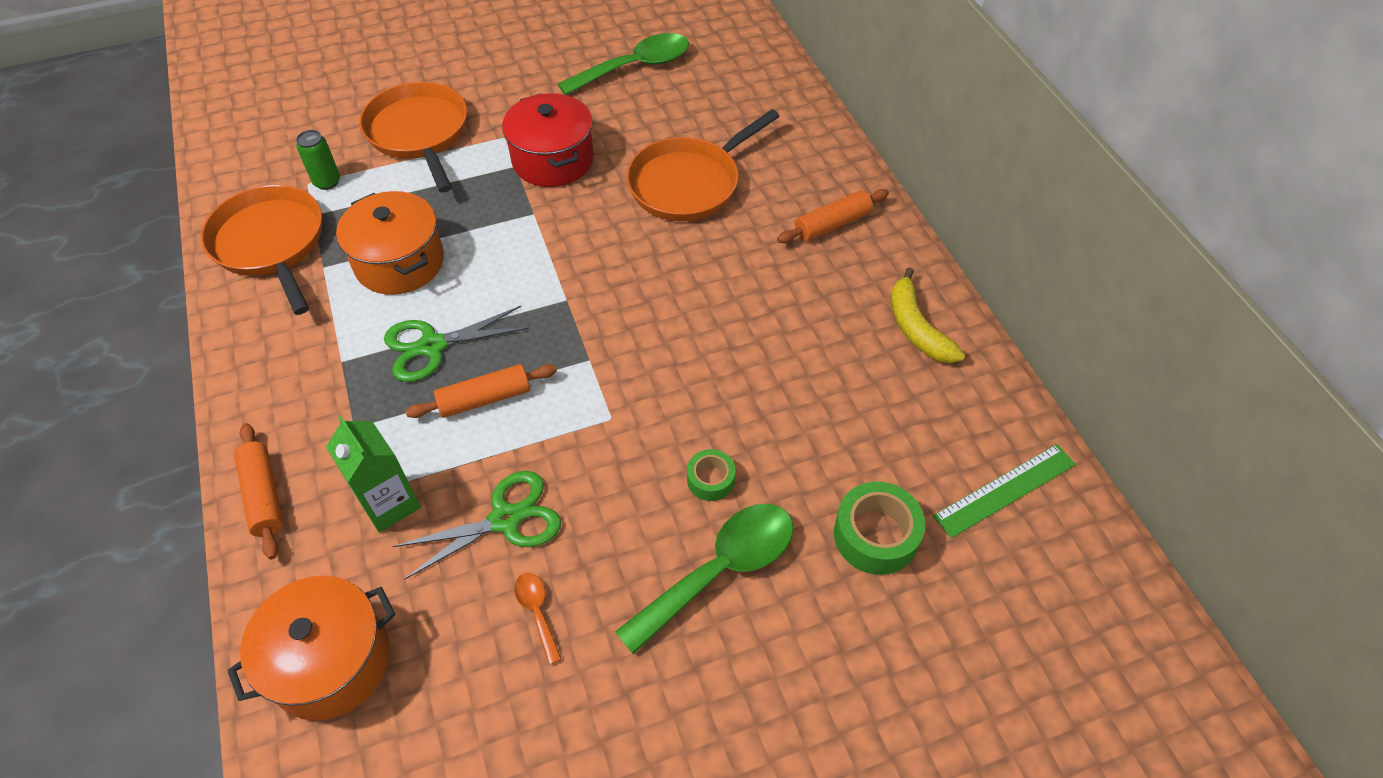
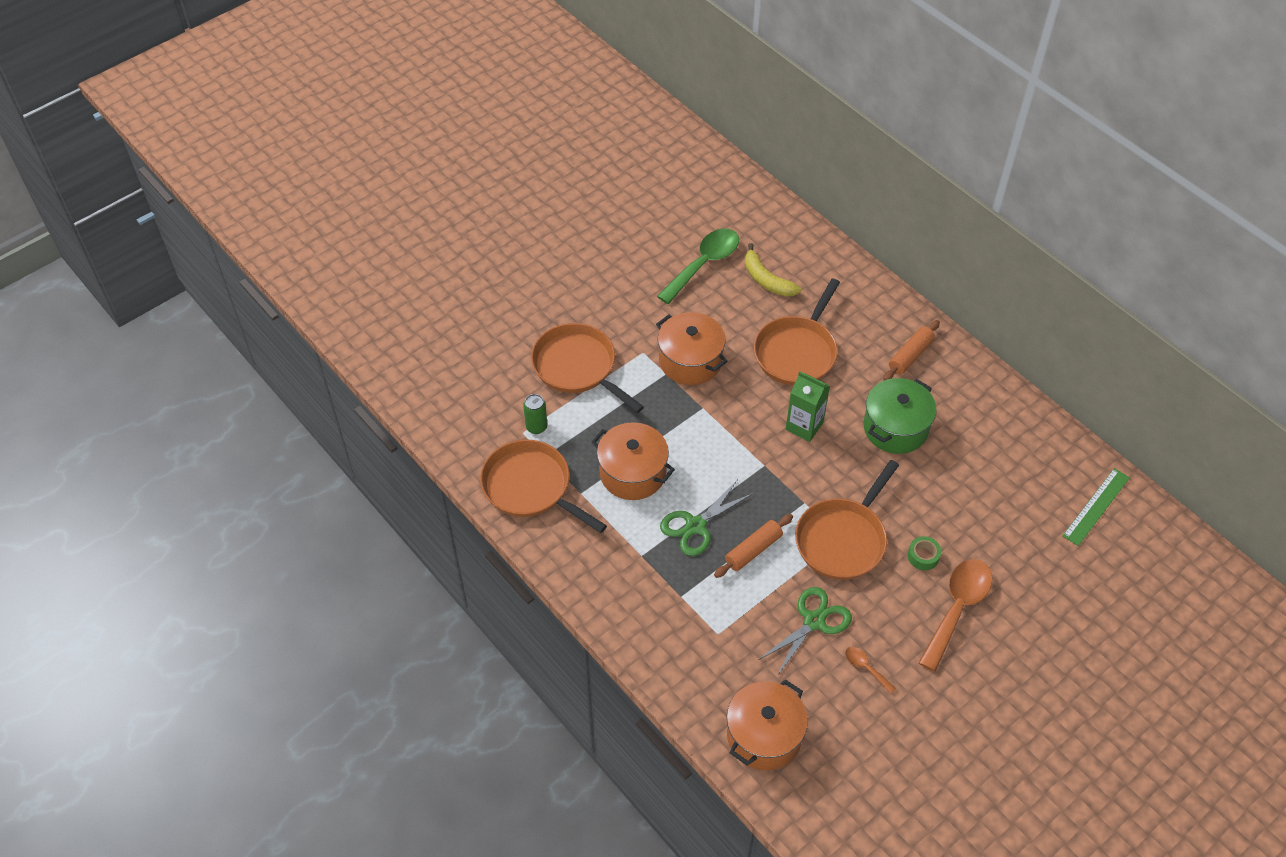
camera: 20 degrees left, 0 degrees up
orange rolling pin [234,423,283,559] -> none
green carton [326,416,421,533] -> green carton moved to [786,371,830,442]
red pot [502,93,594,187] -> orange pot [656,312,727,385]
green spoon [615,504,794,654] -> orange spoon [918,559,992,672]
green tape [834,481,926,575] -> none
yellow banana [891,267,965,363] -> yellow banana moved to [745,243,801,297]
none -> orange pan [795,460,899,580]
none -> green pot [863,378,937,454]

